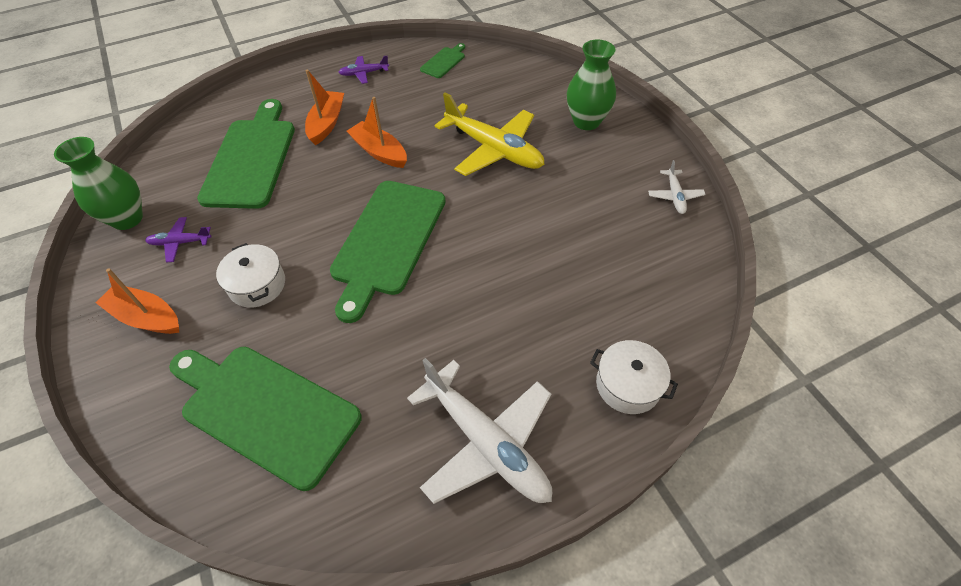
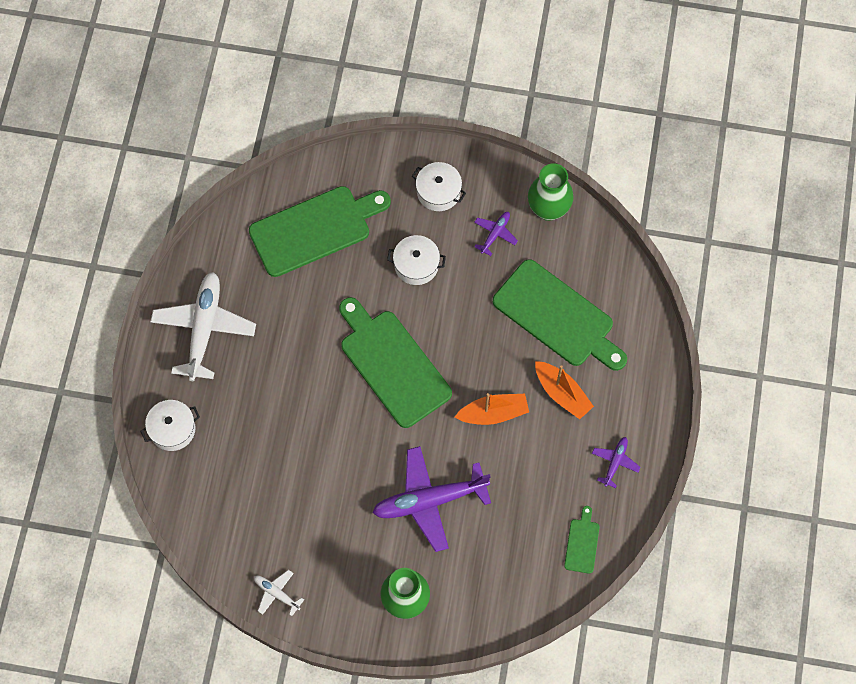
camera: 125 degrees right, 15 degrees up
orange boat [96,268,179,334] -> white pot [412,162,466,211]
white plane [407,358,552,504] -> white plane turned 105 degrees clockwise [150,272,256,381]
green cutting board [420,43,465,78] -> green cutting board turned 150 degrees counterclockwise [564,506,600,574]
yellow plane [435,93,544,176] -> purple plane [372,446,491,552]

